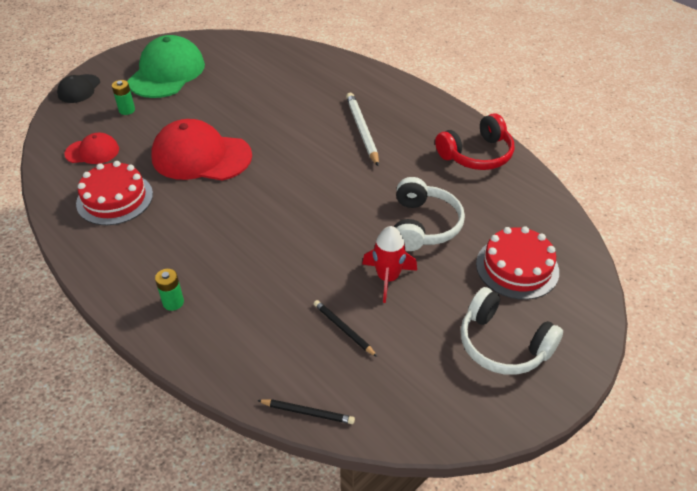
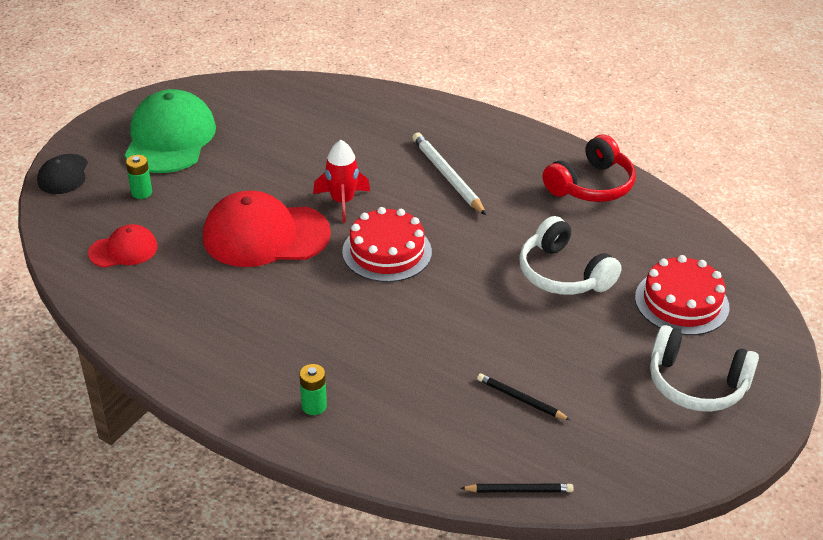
camera: 15 degrees left, 5 degrees down
red cake [76,161,153,225] -> red cake moved to [342,207,432,282]
red rocket [362,226,417,303] -> red rocket moved to [313,140,370,223]
white headphones [394,177,465,251] -> white headphones turned 150 degrees clockwise [519,216,622,295]

